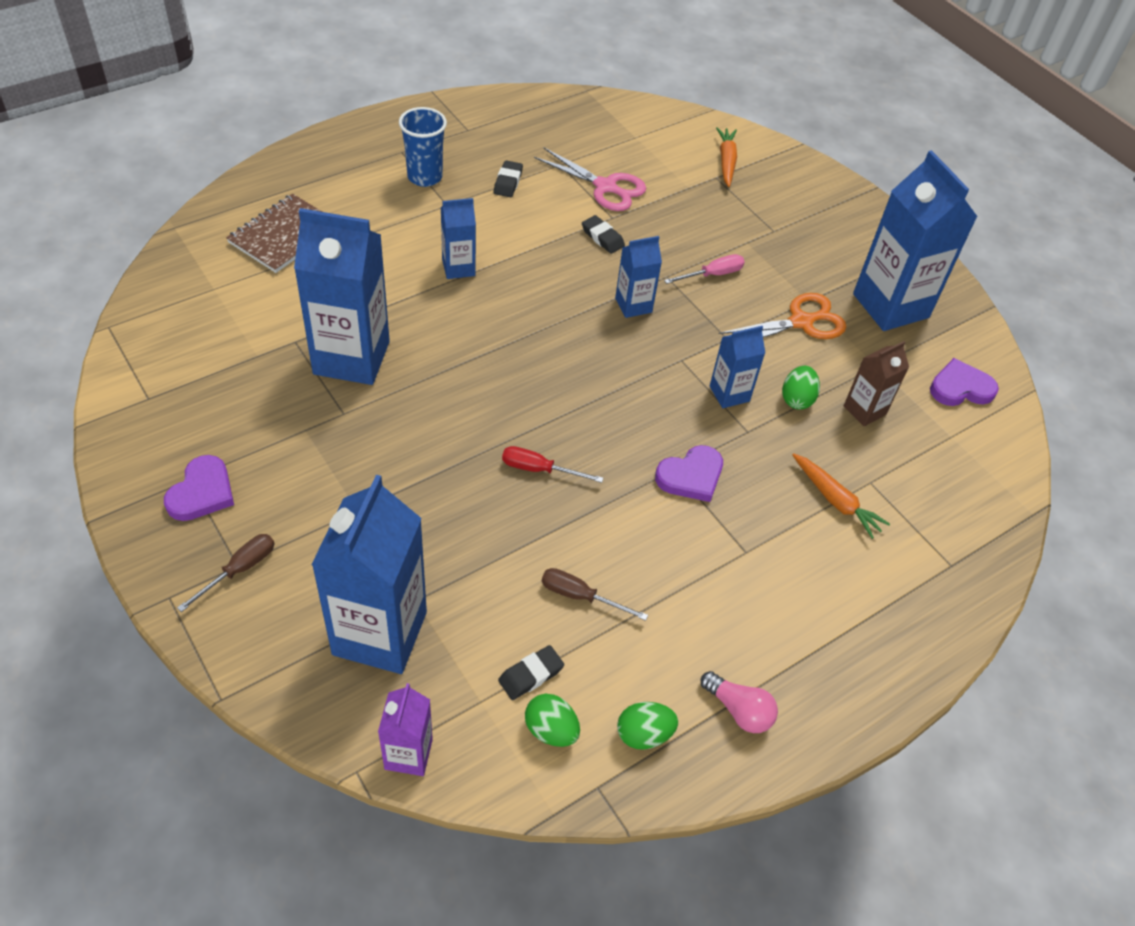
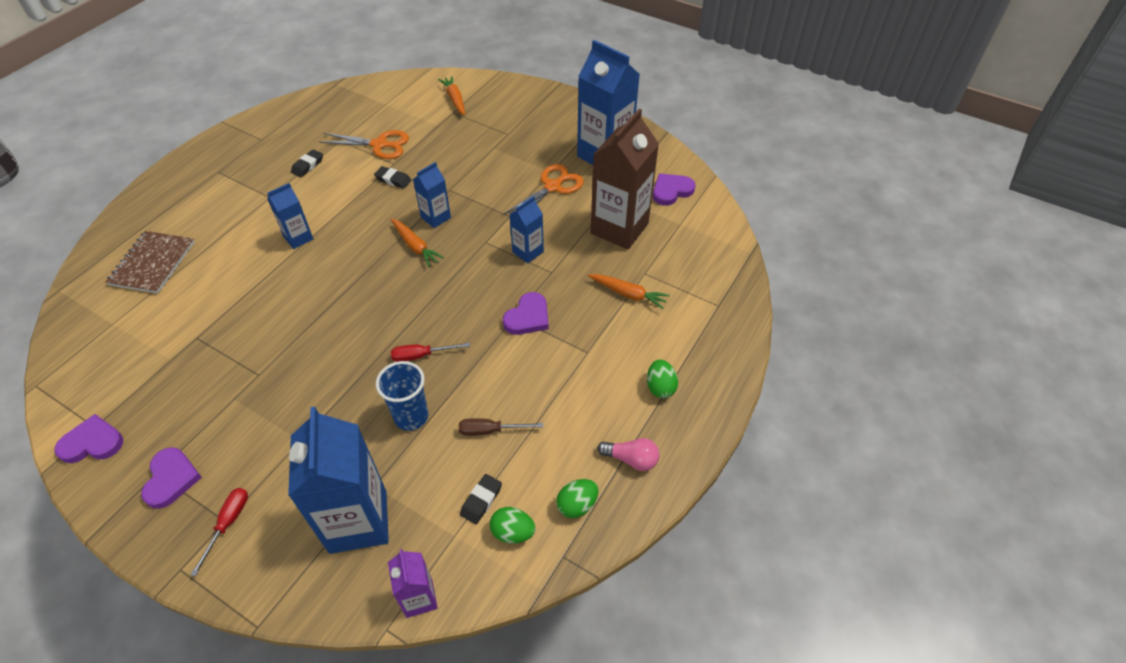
camera: 20 degrees left, 0 degrees up
brown screwdriver [177,534,274,612] -> red screwdriver [190,488,248,577]
blue carton [294,208,390,385] -> none
blue cup [399,107,447,187] -> blue cup moved to [376,361,428,431]
black eraser [494,160,523,197] -> black eraser turned 45 degrees clockwise [291,149,323,177]
pink scissors [534,148,646,211] -> orange scissors [319,130,409,159]
pink screwdriver [664,254,745,284] -> none
green egg [782,366,820,410] -> green egg moved to [647,360,678,398]
brown carton [844,341,909,426] -> brown carton [591,109,659,249], size x1.97
none -> purple heart [54,414,123,463]
none -> orange carrot [391,219,444,267]

